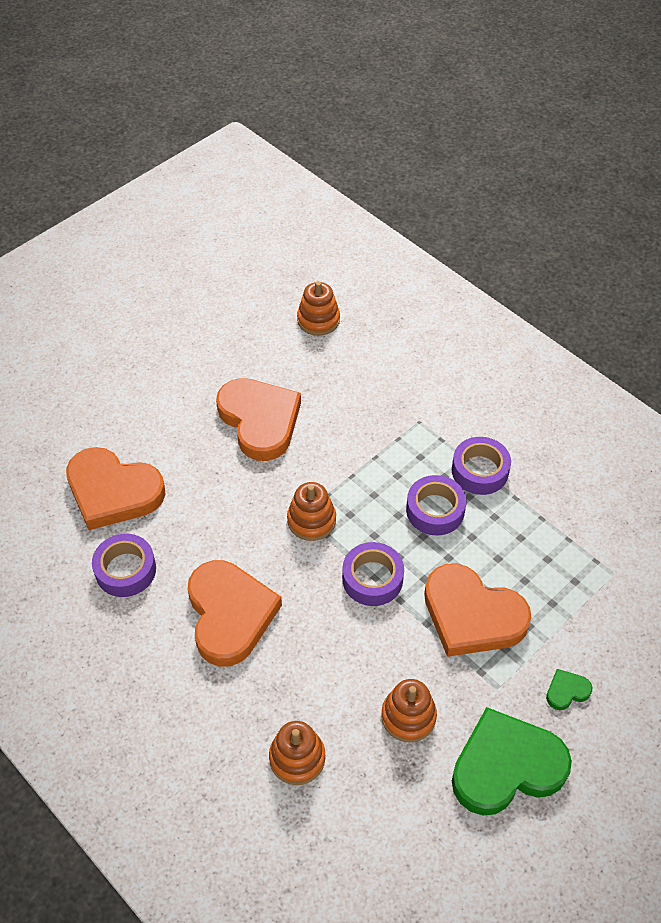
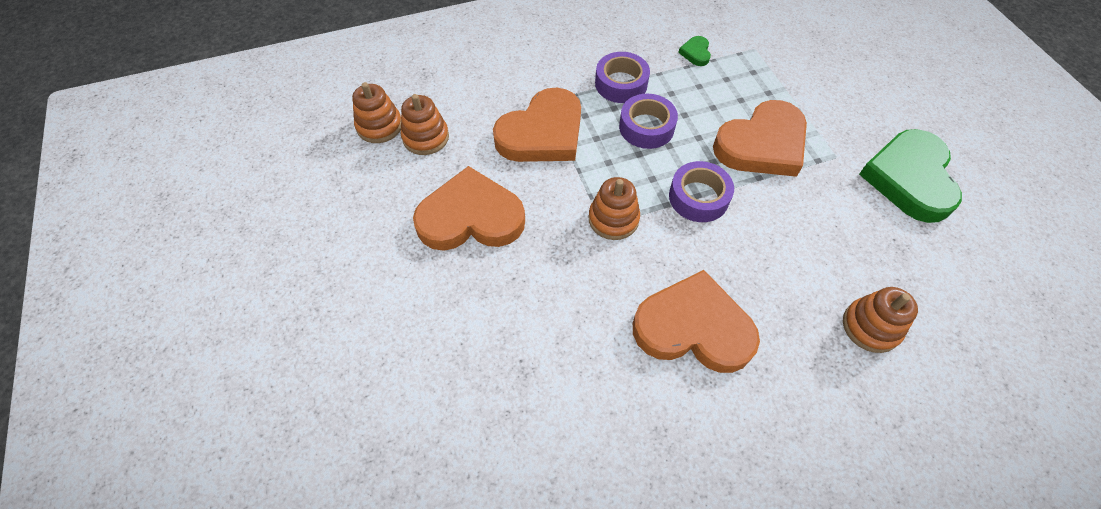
camera: 65 degrees left, 5 degrees up
orange heart [66,447,166,530] -> orange heart moved to [493,88,581,162]
purple tape [92,534,156,597] -> none
orange stacking toy [381,679,437,743] -> orange stacking toy moved to [401,94,449,155]
green heart [546,669,592,710] -> green heart moved to [678,36,711,66]

